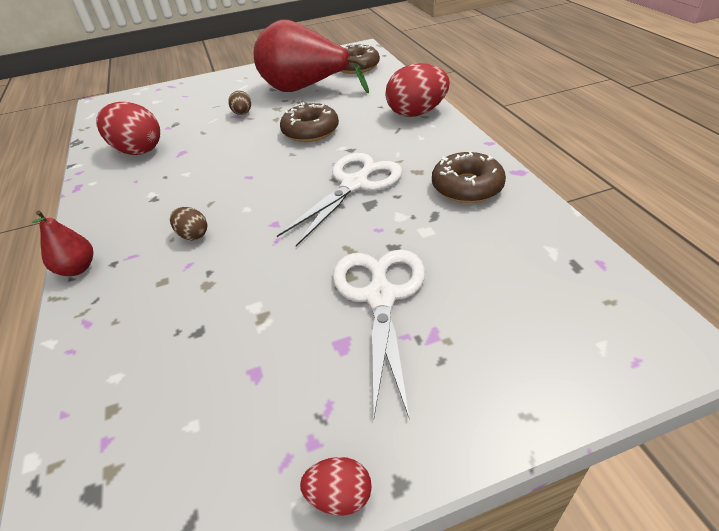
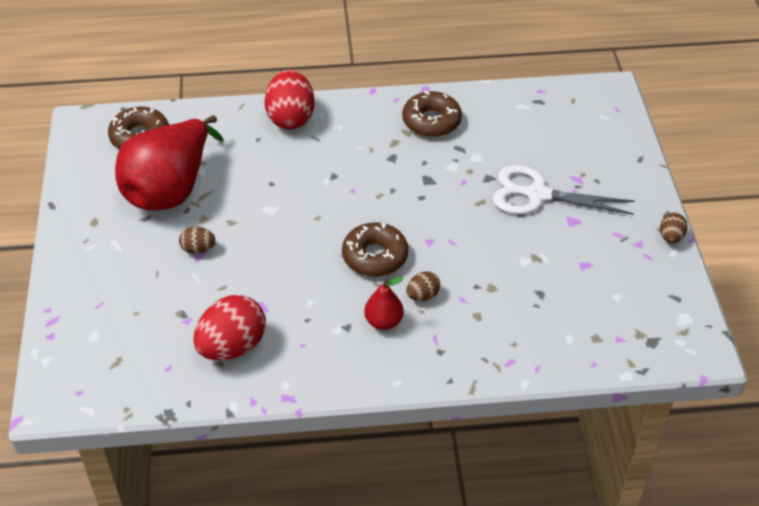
camera: 80 degrees left, 5 degrees up
red pear [32,211,93,276] -> red pear moved to [364,277,404,330]
white scissors [277,153,403,247] -> none
brown donut [280,102,339,142] -> brown donut moved to [342,222,408,277]
red egg [300,457,372,516] -> brown egg [660,213,688,243]

